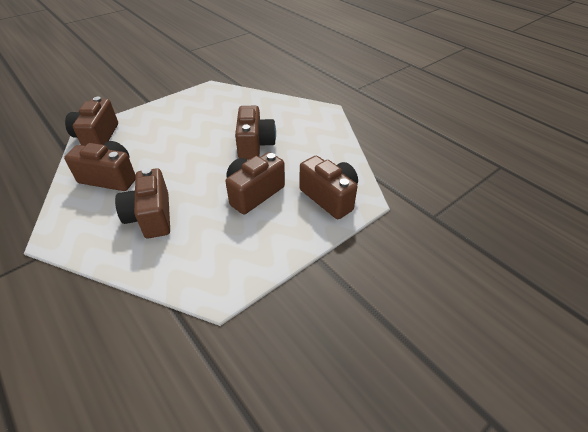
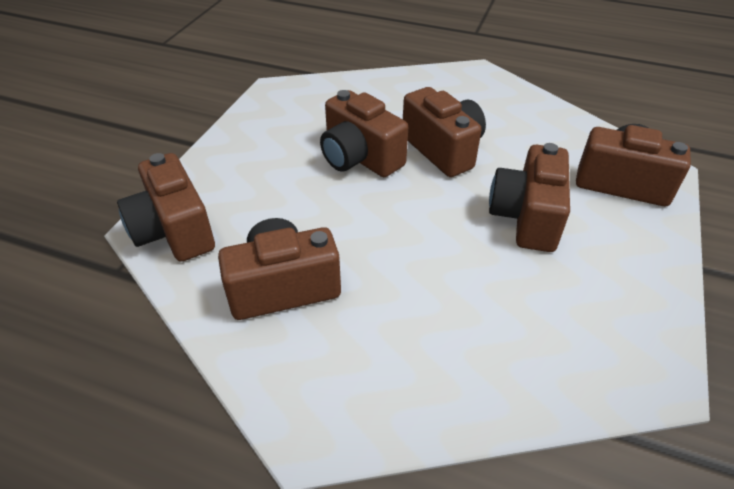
camera: 30 degrees left, 0 degrees up
brown camera [115,168,170,238] -> brown camera moved to [320,90,408,177]

